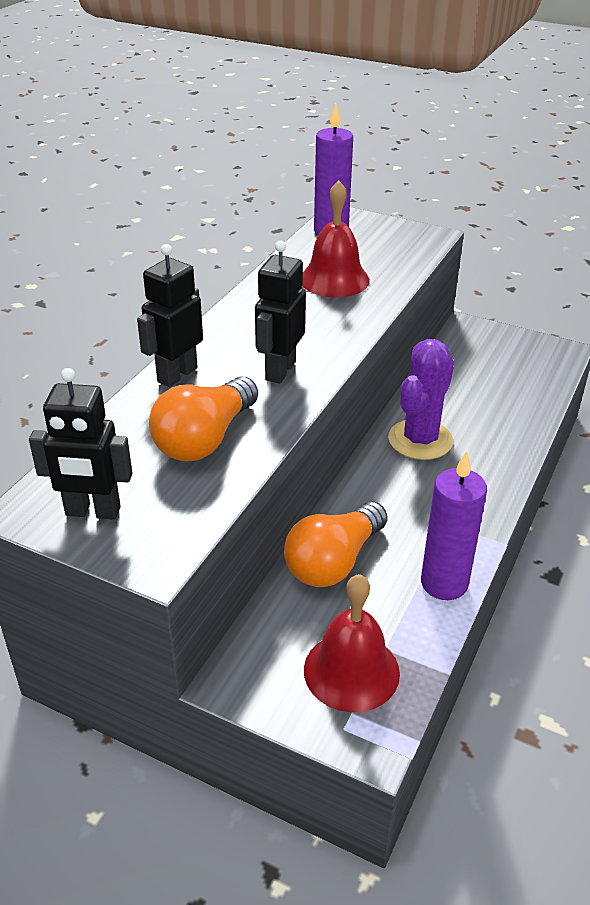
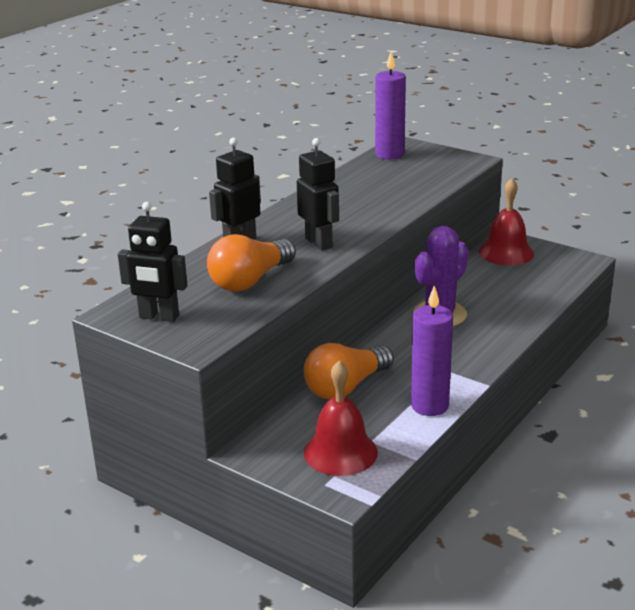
camera: 10 degrees right, 10 degrees down
black robot [255,241,306,384] -> black robot turned 120 degrees clockwise [297,138,339,250]
red bell [302,180,370,297] -> red bell moved to [479,178,534,265]

